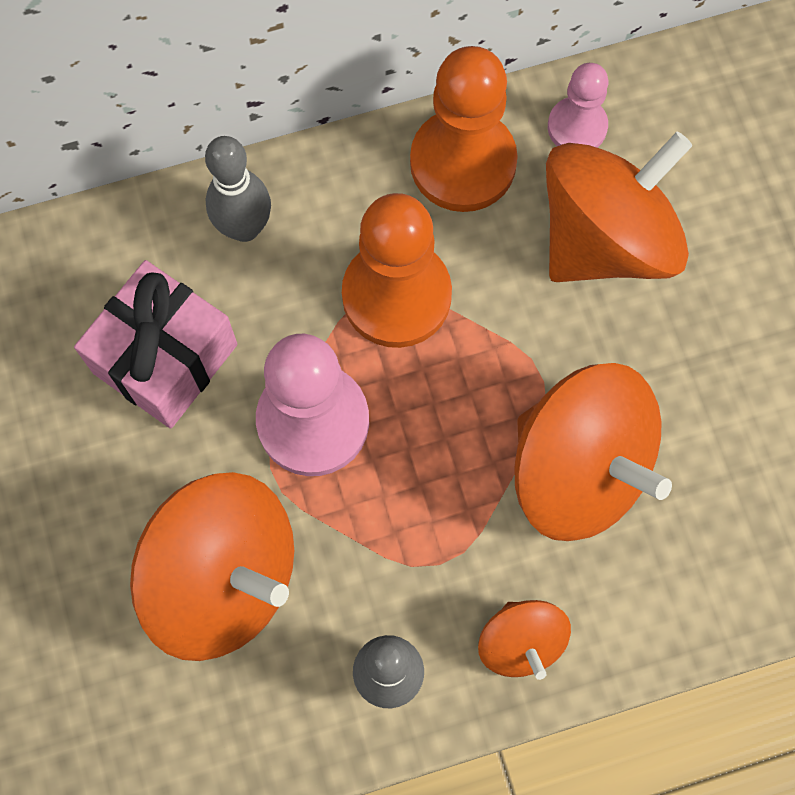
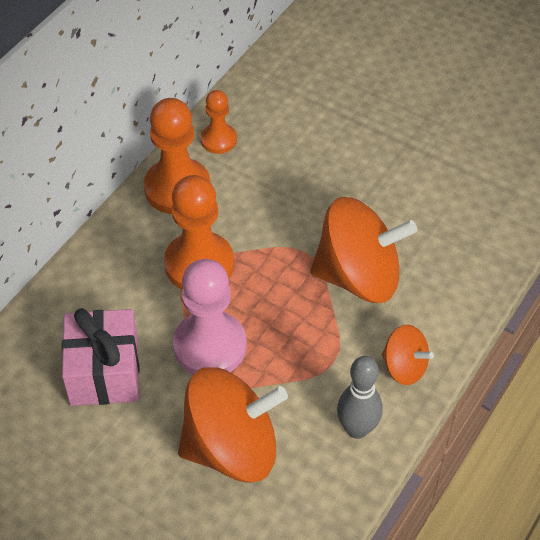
camera: 40 degrees left, 20 degrees down
grey bowling pin [205,136,271,242] -> none
orange spinning top [546,132,692,282] -> none
pink pawn [548,63,609,148] -> orange pawn [200,90,237,154]

